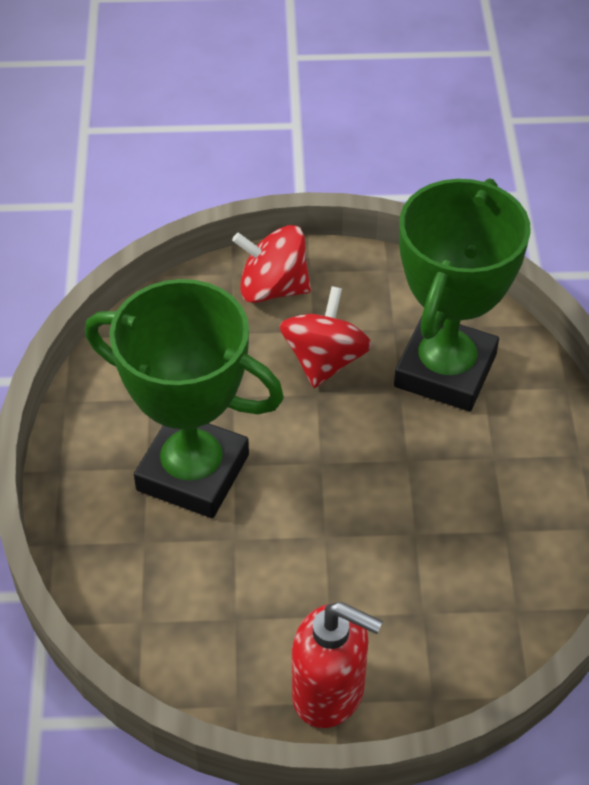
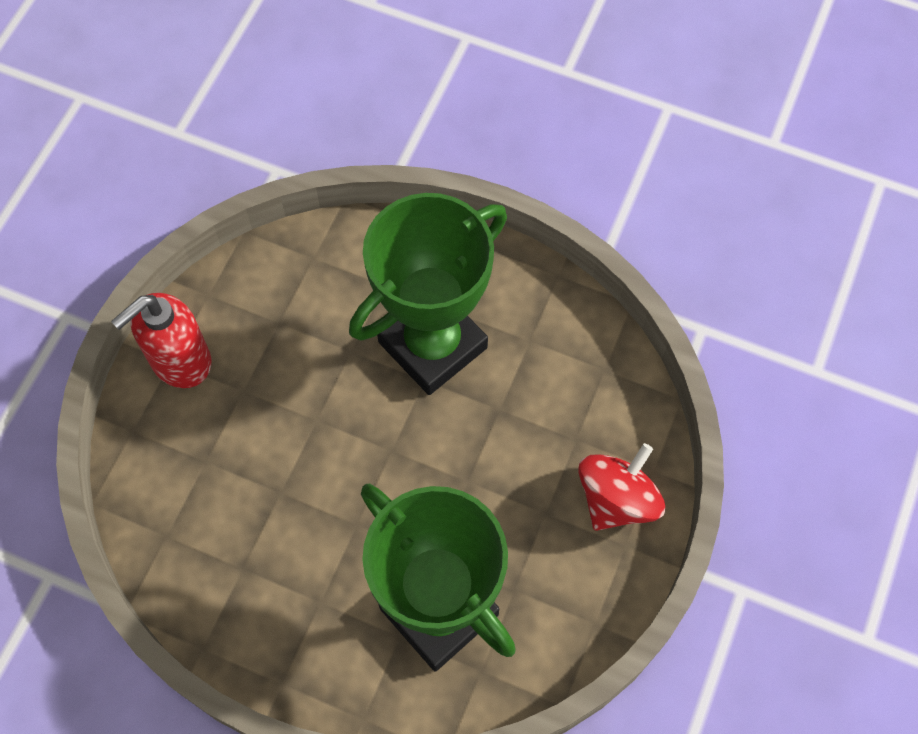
camera: 115 degrees right, 15 degrees up
red spinning top [280,286,372,388] -> none

